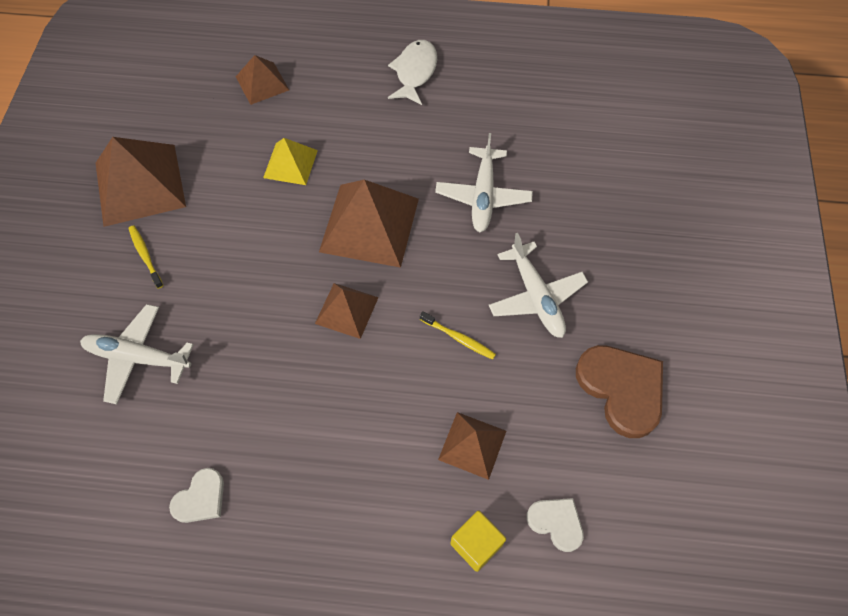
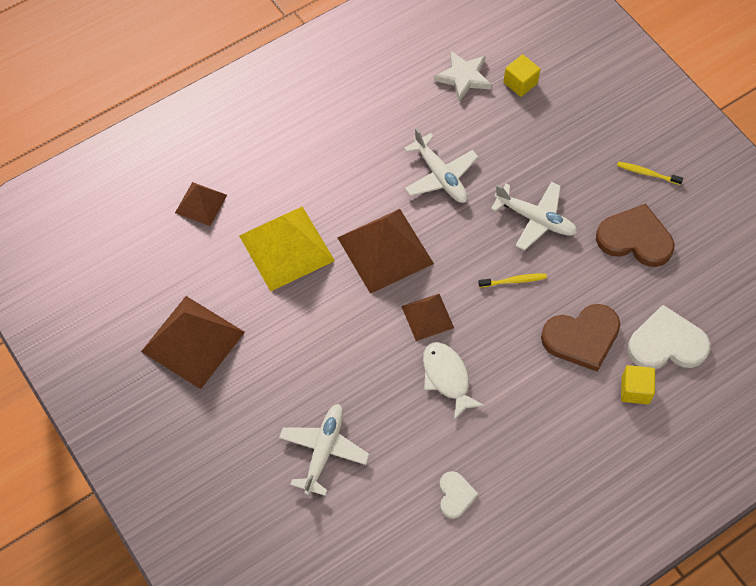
camera: 40 degrees left, 0 degrees up
white plane [80,304,194,405] -> white plane turned 135 degrees clockwise [279,404,370,496]
yellow toothbrush [128,225,164,289] -> yellow toothbrush moved to [617,162,683,185]
yellow pyramid [263,138,318,185] -> yellow pyramid [239,206,335,291], size x1.79
white fish [388,40,437,105] -> white fish moved to [423,342,485,420]
brown pyramid [438,412,506,480] -> brown heart [541,304,620,372]
white heart [527,498,584,552] -> white heart [628,305,710,369], size x1.81
none -> white star [434,50,492,102]
none -> yellow cube [503,54,540,97]

